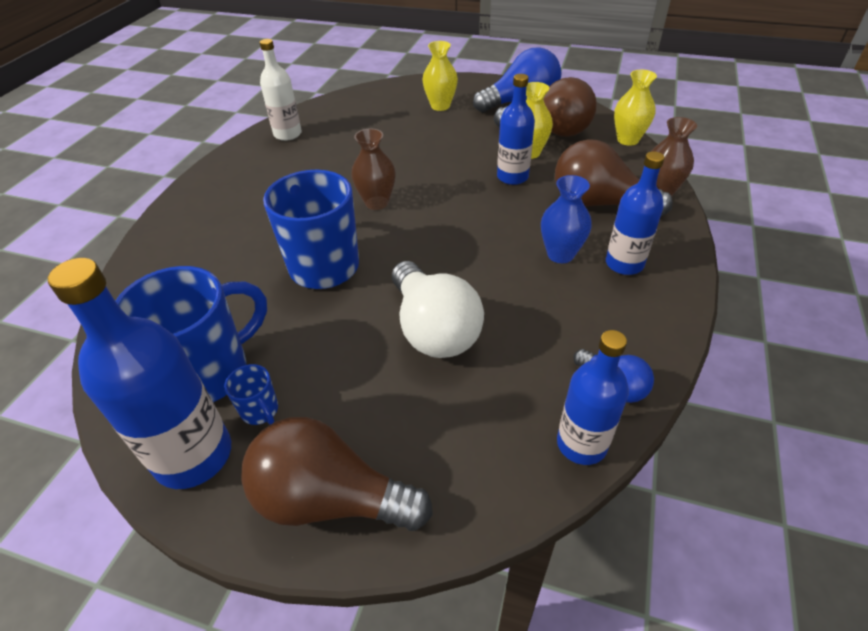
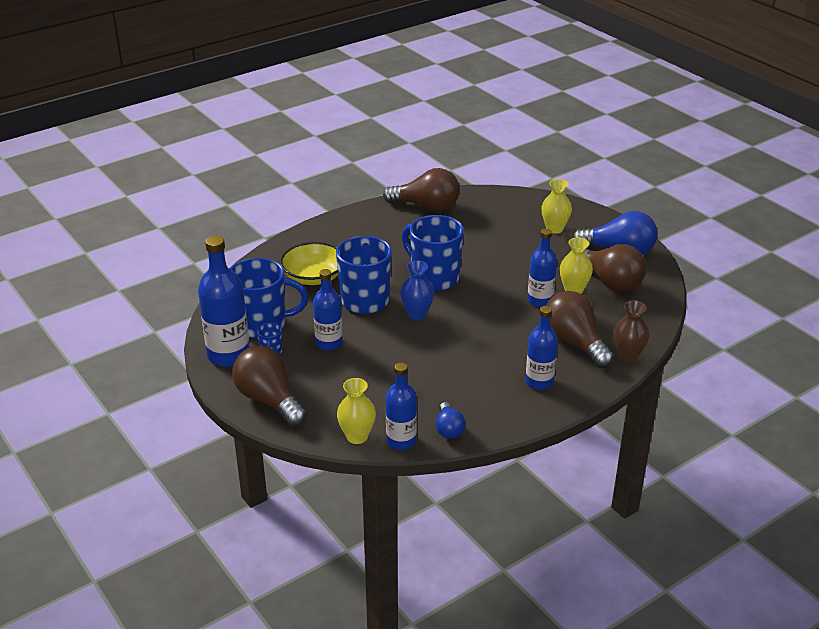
camera: 35 degrees right, 10 degrees down
white bottle [260,39,302,141] -> brown light bulb [383,168,460,211]
brown vase [351,129,396,210] -> blue mug [402,215,464,291]
white light bulb [392,261,484,358] -> none
blue vase [541,175,592,263] -> blue vase moved to [400,260,434,320]
yellow vase [614,70,657,146] -> yellow vase moved to [337,378,376,444]
none -> yellow bowl [280,242,338,285]
none -> blue bottle [313,269,343,351]

